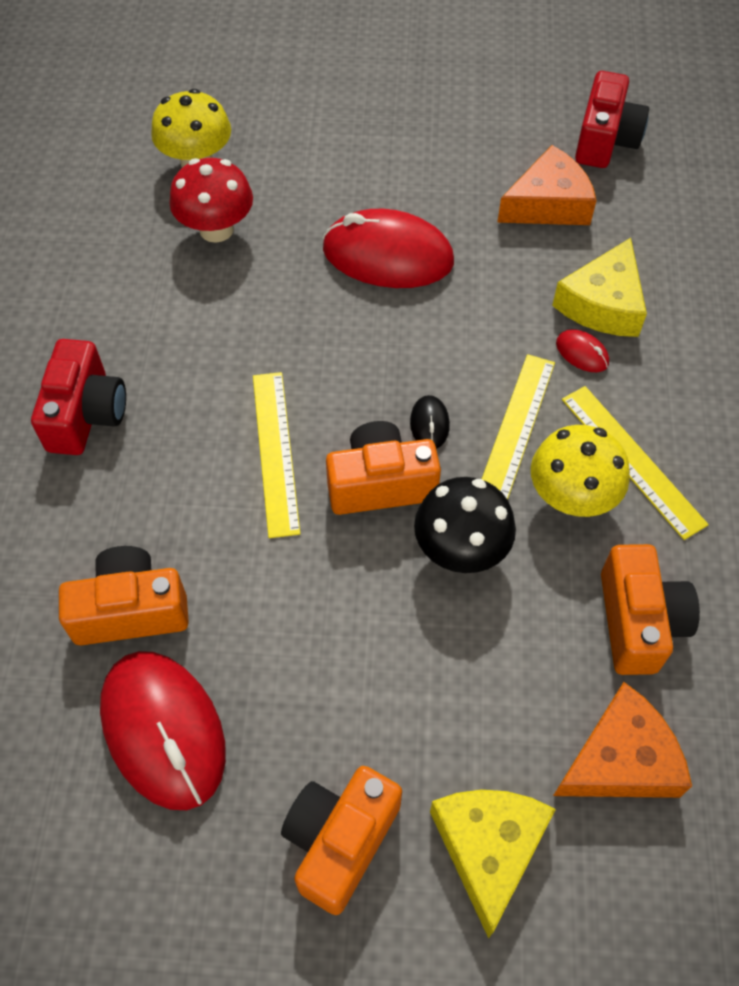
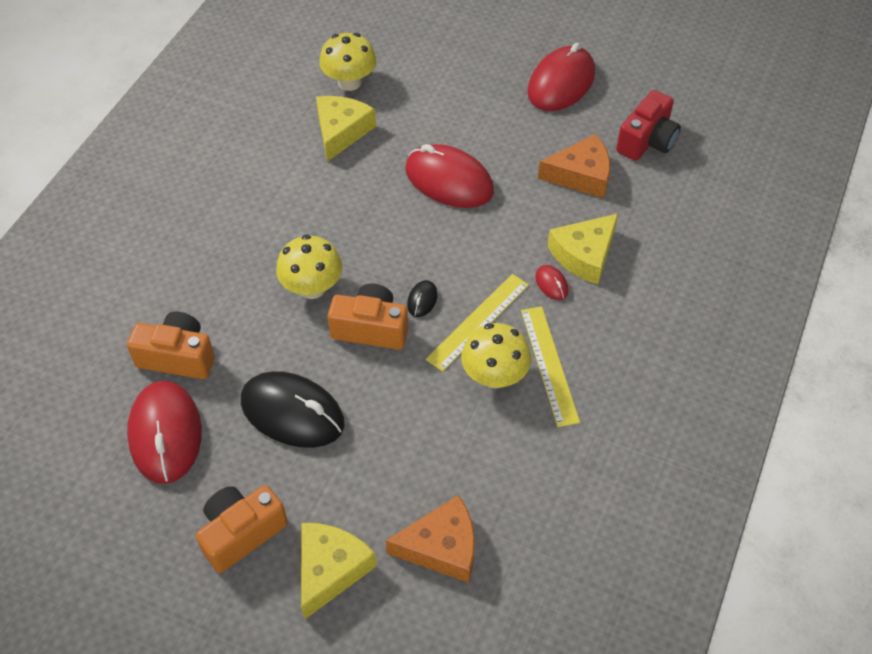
camera: 20 degrees right, 5 degrees down
red camera [31,339,126,455] -> none
red mushroom [169,158,253,243] -> yellow cheese [316,96,376,162]
yellow ruler [253,372,300,538] -> yellow mushroom [276,235,342,299]
black mushroom [414,477,516,573] -> none
orange camera [601,544,700,675] -> none
none -> black mouse [241,371,344,448]
none -> red mouse [527,43,595,111]

